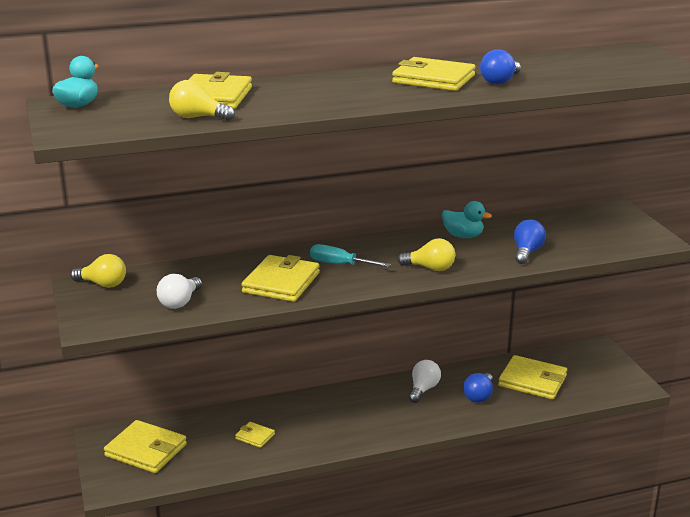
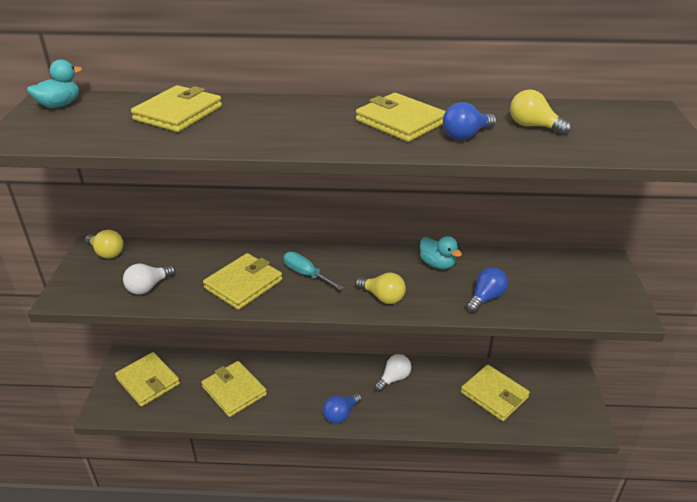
camera: 20 degrees right, 10 degrees up
yellow light bulb [169,80,235,121] -> yellow light bulb moved to [510,90,572,135]
yellow wallet [235,422,275,448] -> yellow wallet [201,361,267,417], size x2.01
blue light bulb [463,373,493,403] -> blue light bulb moved to [323,393,362,424]

